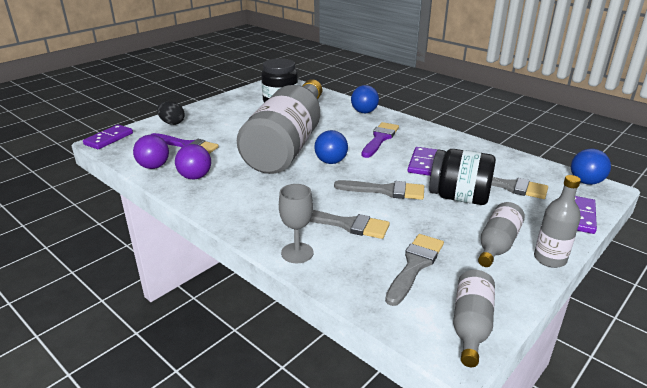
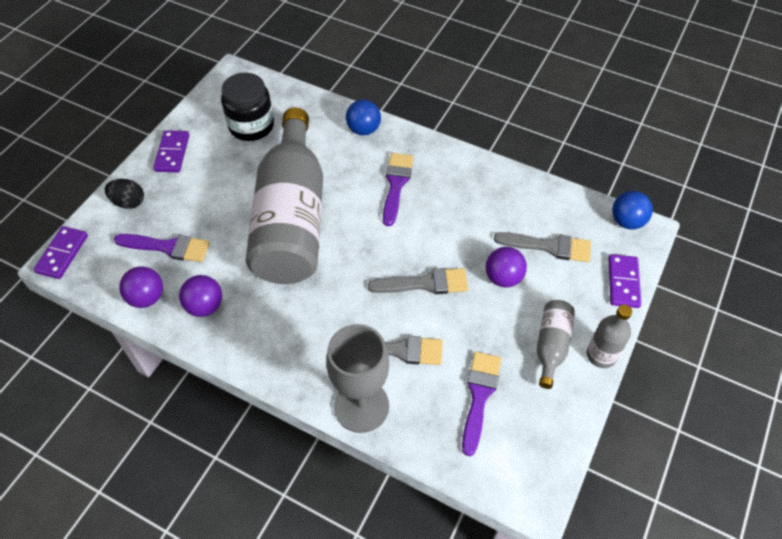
camera: 15 degrees left, 25 degrees up
grey goblet [279,184,314,263] -> grey goblet [326,324,389,433], size x1.68
blue ball [314,130,348,164] -> none
grey brush [385,234,444,306] -> purple brush [462,352,501,456]
purple domino [407,147,437,176] -> purple domino moved to [153,130,189,172]
black jar [429,149,496,205] -> purple ball [486,247,527,287]
grey bottle [453,270,495,367] -> none

